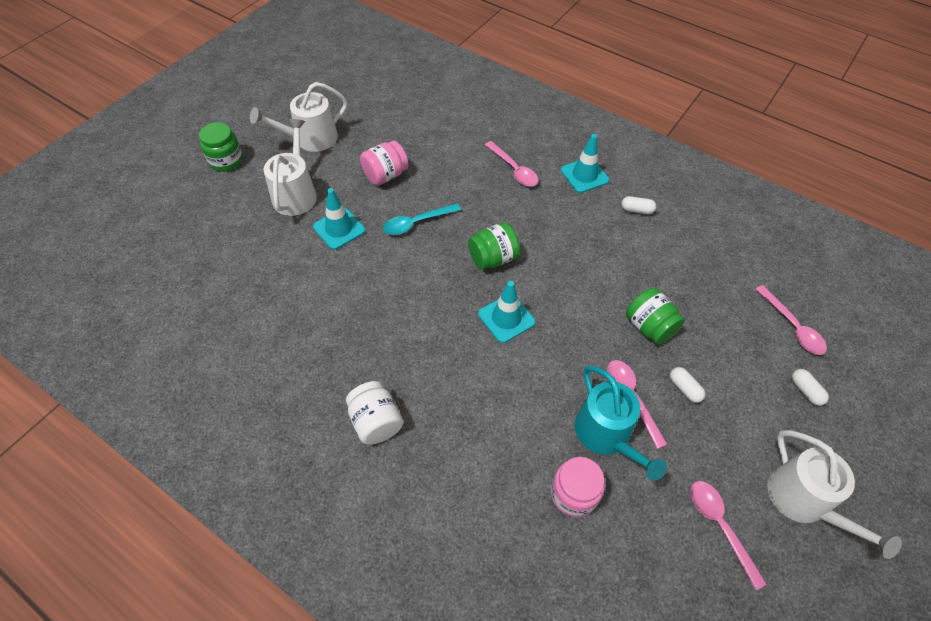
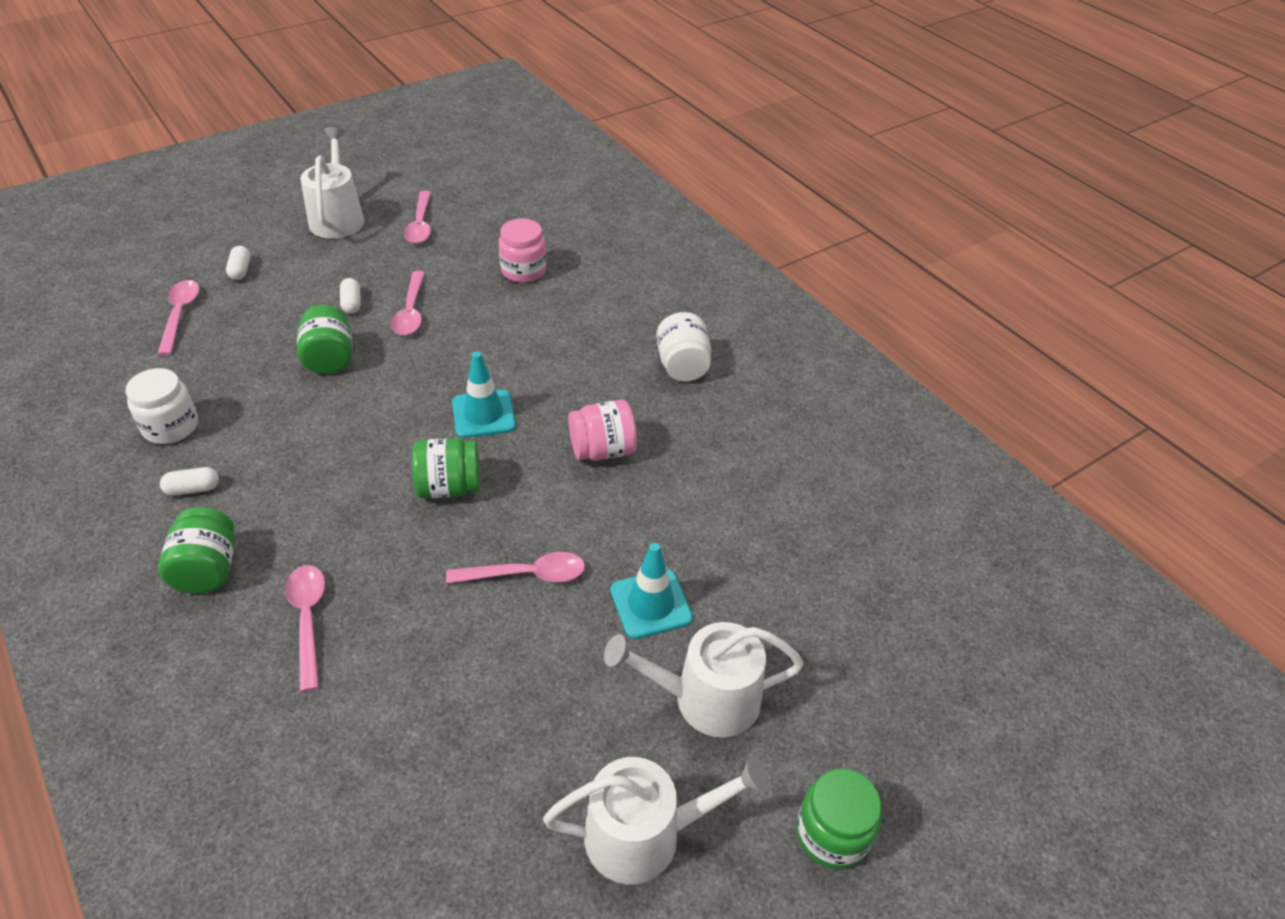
camera: 160 degrees left, 10 degrees down
white watering can [264,119,317,216] -> white watering can turned 60 degrees clockwise [604,622,804,737]
pink jar [360,140,408,186] -> pink jar moved to [568,400,637,461]
turquoise spoon [383,203,461,235] -> pink spoon [446,552,585,584]
turquoise traffic cone [561,134,609,193] -> green jar [158,507,235,594]
turquoise watering can [575,366,667,481] -> none
white capsule [621,196,656,214] -> white capsule turned 45 degrees counterclockwise [160,467,219,496]
none -> white jar [126,368,198,444]

